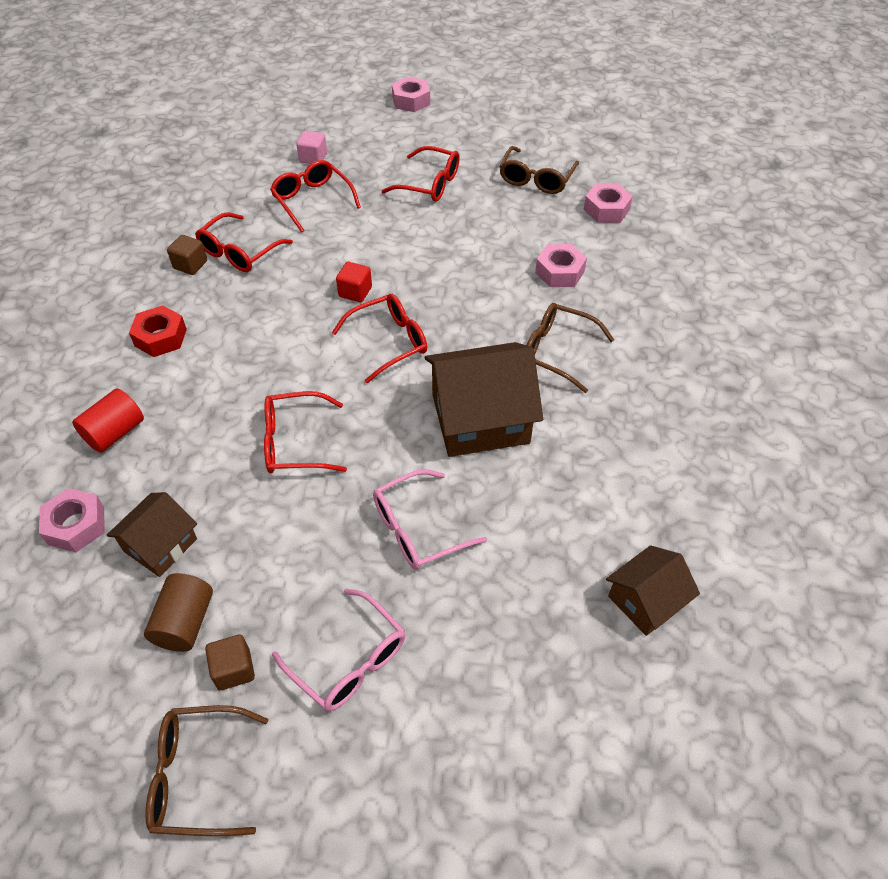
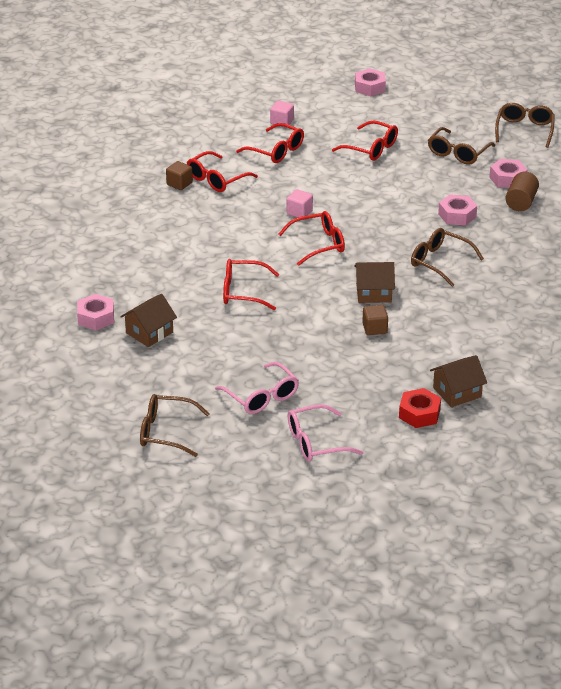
camera: 10 degrees right, 15 degrees down
red cylinder [72,388,144,453] -> none
red nut [129,305,187,357] -> red nut moved to [399,388,441,428]
brown cylinder [144,573,213,652] -> brown cylinder moved to [505,172,539,211]
brown cube [205,634,255,690] -> brown cube moved to [362,305,388,335]
red glasses [270,160,361,233] -> red glasses turned 150 degrees clockwise [236,123,304,163]
red cube [336,262,372,302] -> pink cube [287,189,313,218]
pink glasses [373,469,487,570] -> pink glasses moved to [288,404,363,462]
brown house [425,342,543,457] -> brown house [354,262,395,303], size x0.57
none -> brown glasses [495,103,555,148]

